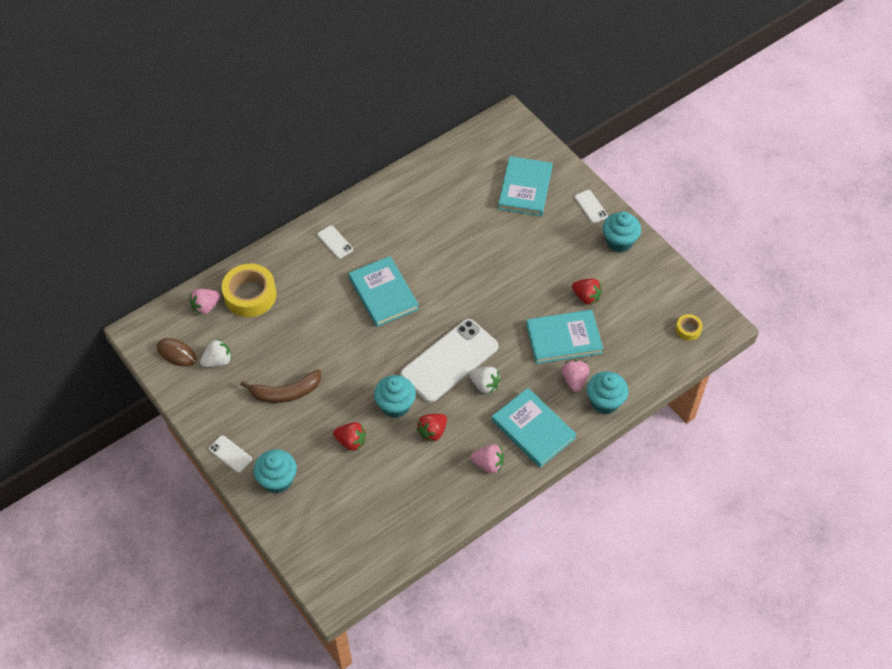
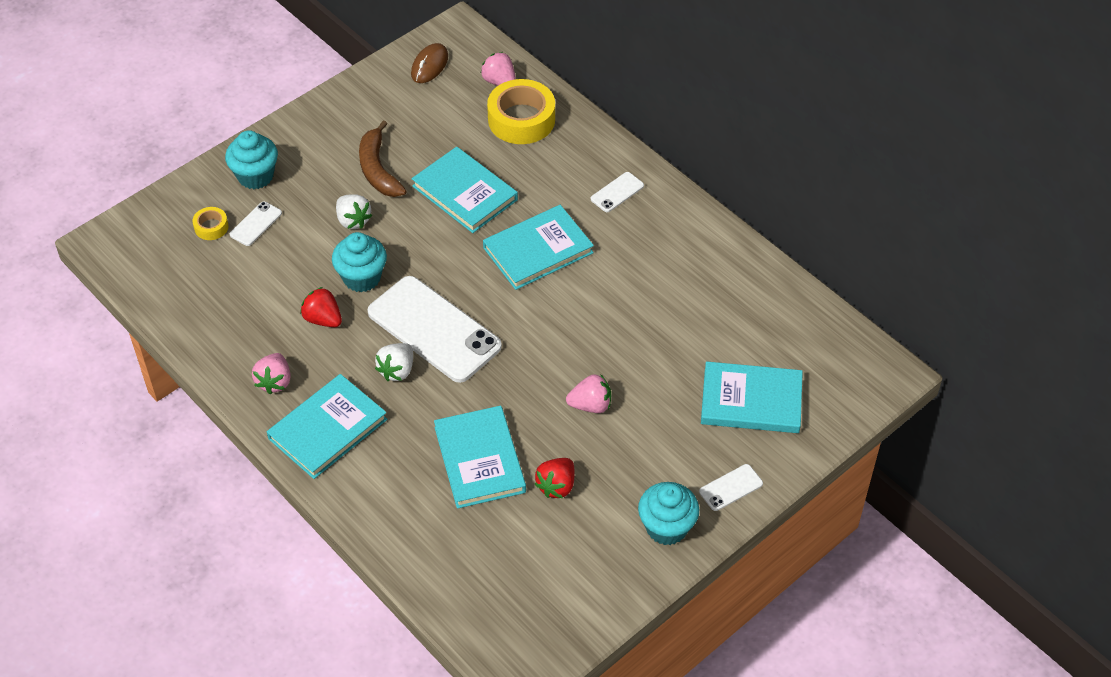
camera: 85 degrees right, 5 degrees down
white strawberry [200,339,232,367] -> white strawberry moved to [336,194,373,229]
white phone [209,435,252,473] -> white phone moved to [230,202,282,246]
red strawberry [333,422,366,451] -> none
pink strawberry [562,360,589,392] -> pink strawberry moved to [566,374,611,413]
turquoise cupcake [587,371,629,414] -> none
yellow tape [676,314,703,340] -> yellow tape moved to [192,207,229,240]
none -> turquoise book [412,147,518,233]

